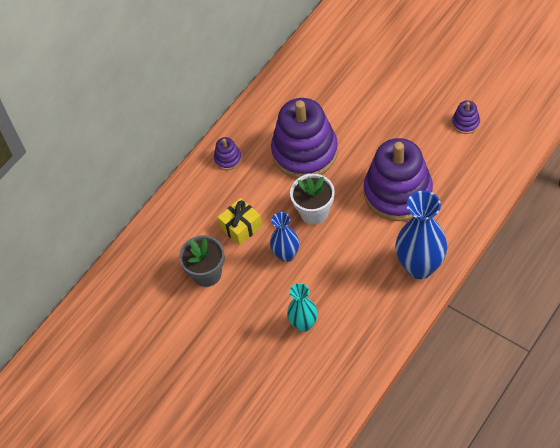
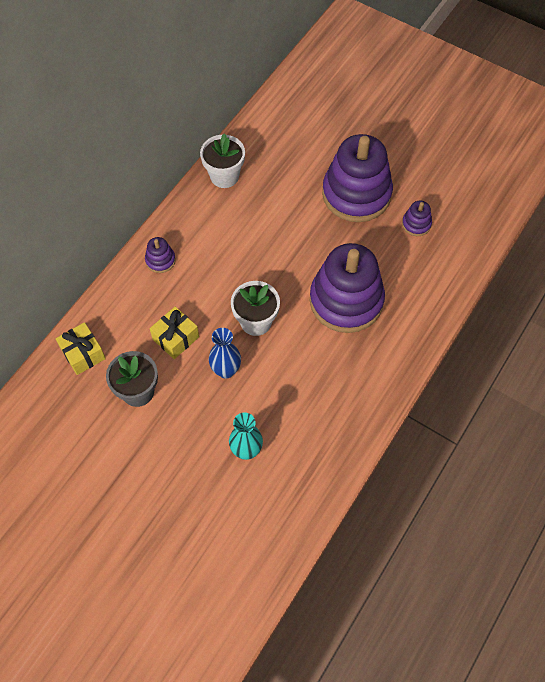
camera: 10 degrees left, 5 degrees up
purple stacking toy [271,98,338,179] -> purple stacking toy moved to [322,134,393,222]
blue vase [396,191,447,279] -> none
none -> yellow gift [56,322,106,375]
none -> white flower pot [200,134,245,188]

